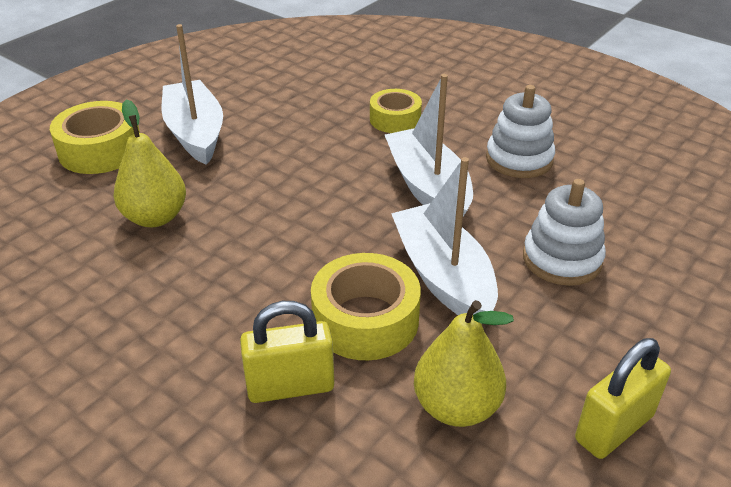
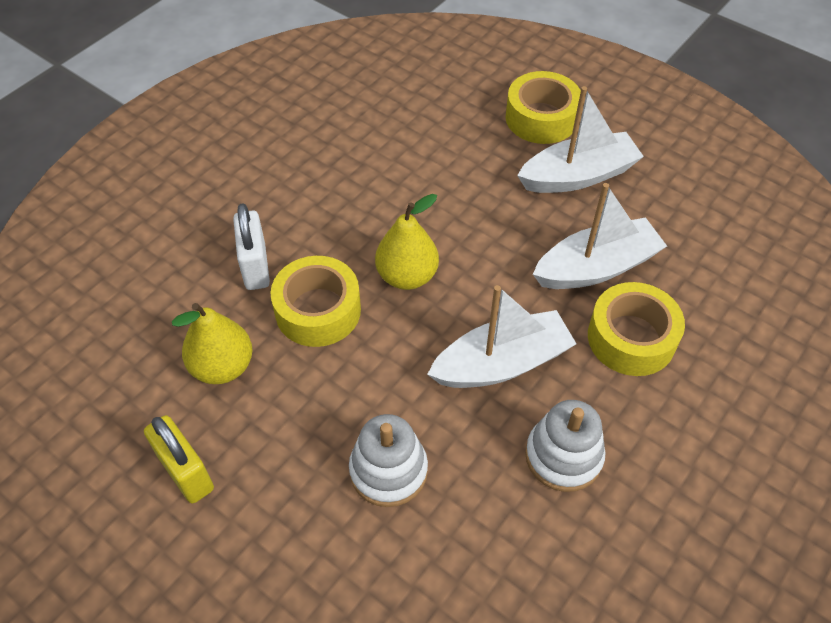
camera: 90 degrees right, 15 degrees up
yellow pear [113,100,186,227] -> yellow pear moved to [375,194,439,290]
yellow padlock [240,301,334,403] -> white padlock [233,203,270,290]
yellow tape [370,89,422,133] -> yellow tape [588,282,685,376], size x1.51
white boat [391,157,498,315] -> white boat moved to [533,183,667,289]

